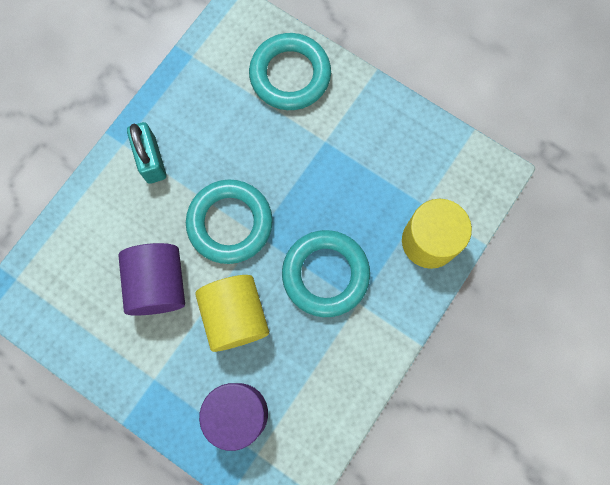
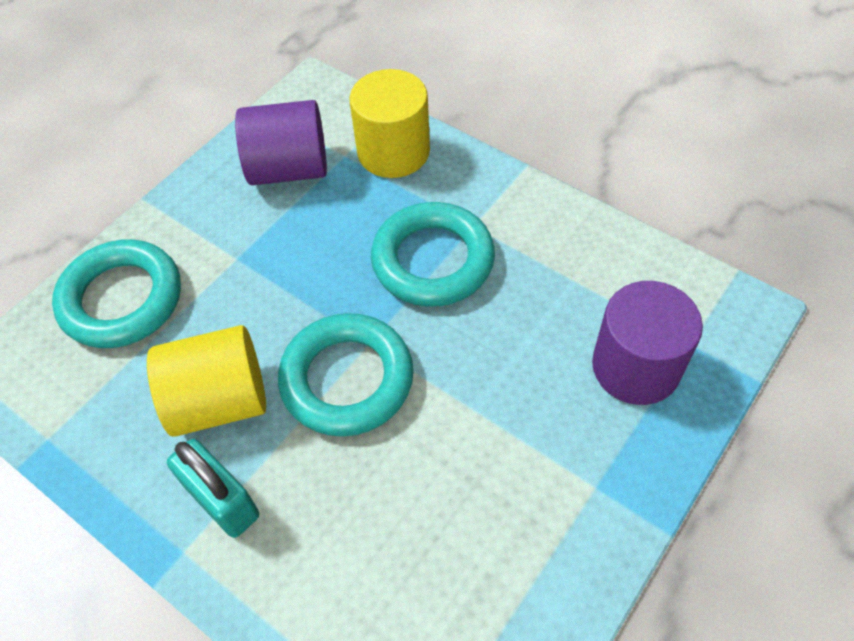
camera: 85 degrees left, 20 degrees down
purple cylinder [118,243,185,316] -> purple cylinder moved to [235,100,327,185]
turquoise padlock [127,122,166,184] -> turquoise padlock turned 60 degrees clockwise [167,439,259,538]
yellow cylinder [195,275,269,352] -> yellow cylinder moved to [147,325,266,437]

